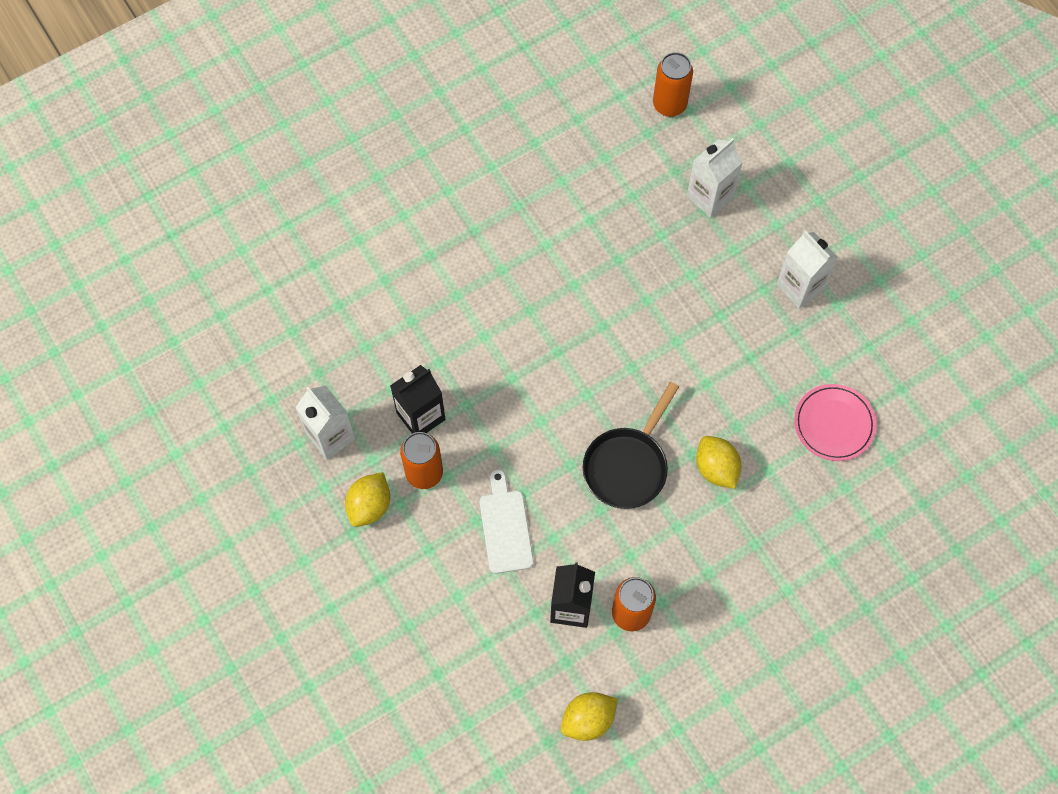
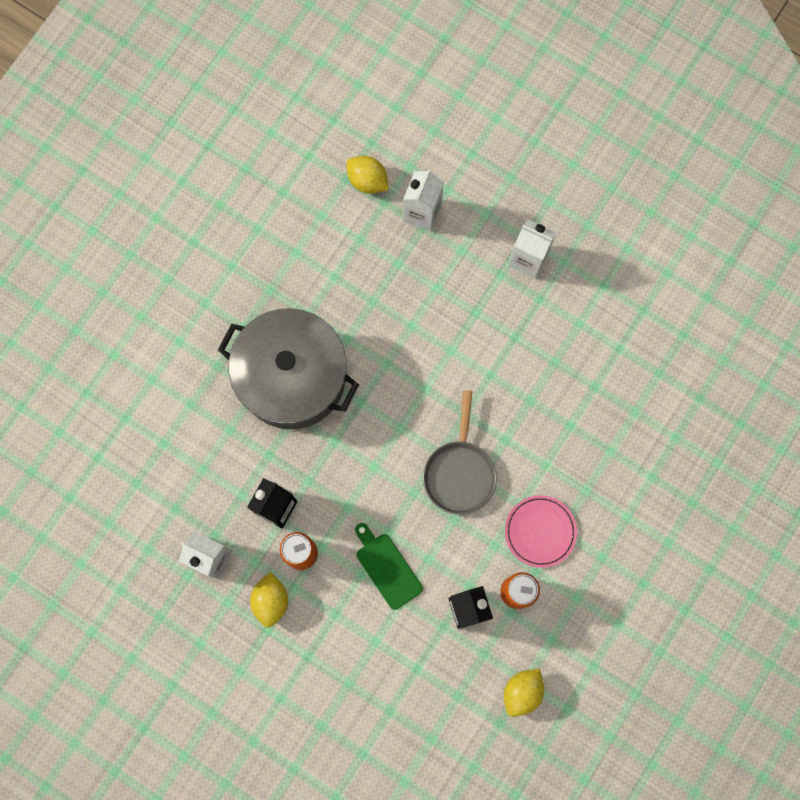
camera: 25 degrees left, 10 degrees up
white cutting board [480,469,534,574] -> green cutting board [355,523,423,610]
black pan [583,382,679,509] -> grey pan [423,390,497,515]
orange can [653,52,693,117] -> none
yellow lemon [696,436,741,489] -> yellow lemon moved to [346,156,389,194]
pink plate [794,384,876,461] -> pink plate moved to [505,495,577,568]
none -> grey pot [218,308,359,429]

